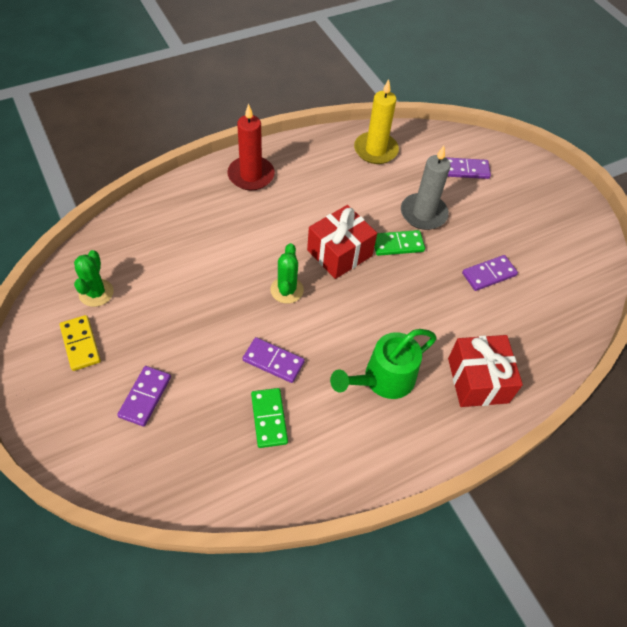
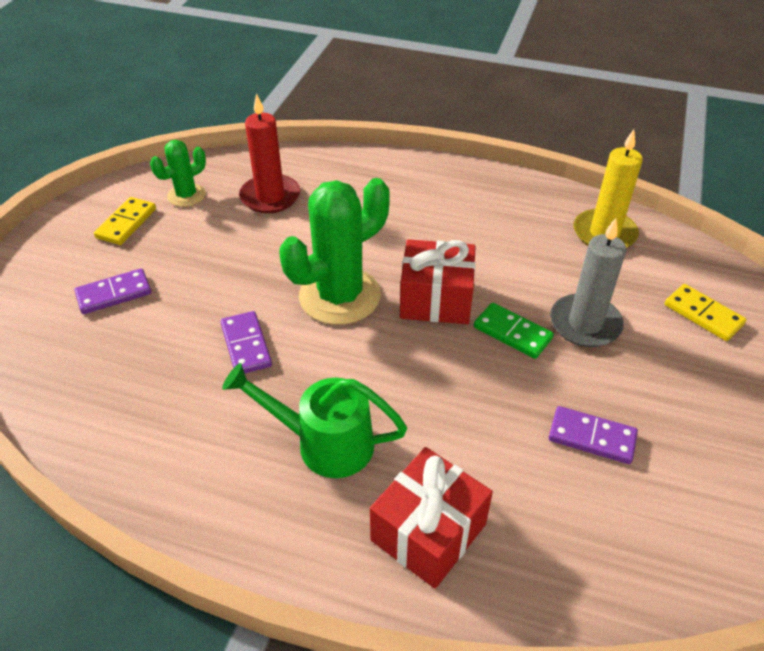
camera: 50 degrees right, 10 degrees down
red candle [227,104,275,190] -> red candle moved to [239,93,300,213]
green domino [251,388,288,448] -> none
green cactus [270,243,304,304] -> green cactus [279,178,390,325], size x1.87
purple domino [446,157,491,179] -> yellow domino [665,284,747,341]

